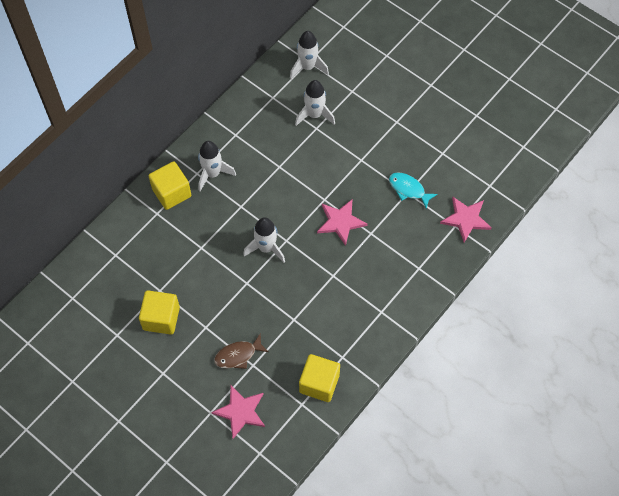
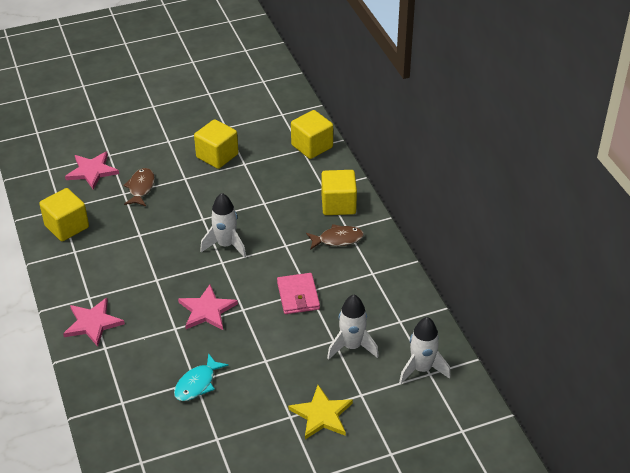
camera: 120 degrees right, 20 degrees down
white rocket [198,141,236,192] -> brown fish [306,224,364,250]
turquoise fish [389,172,438,209] -> turquoise fish turned 150 degrees clockwise [174,353,228,401]
pink star [440,197,492,242] -> pink star moved to [63,298,125,347]
none -> pink wallet [277,273,320,314]
none -> yellow star [288,385,353,439]
none -> yellow cube [291,110,333,159]

